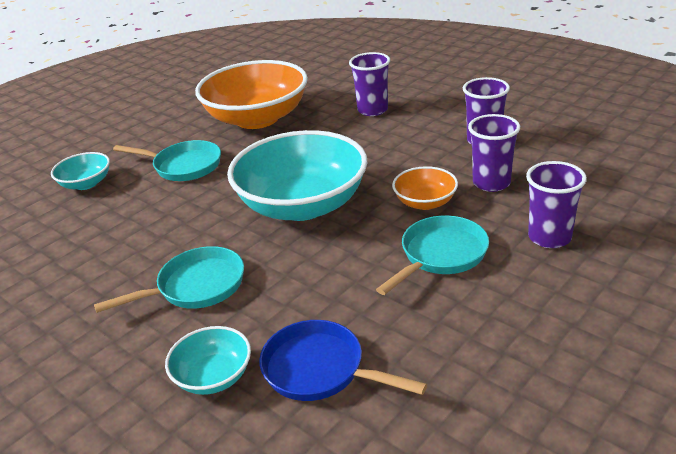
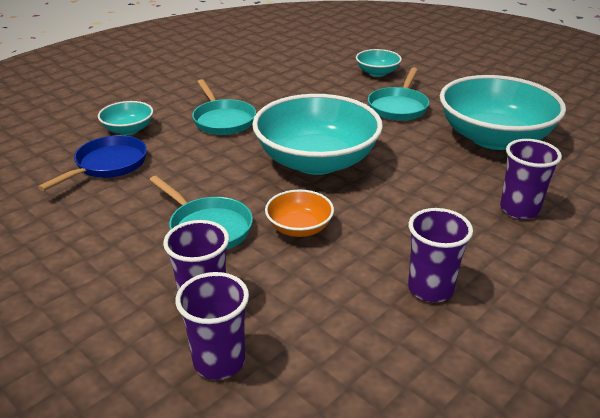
camera: 90 degrees right, 0 degrees up
orange bowl [195,60,308,129] -> turquoise bowl [440,75,566,150]
purple cup [468,114,520,192] -> purple cup moved to [175,272,249,380]

